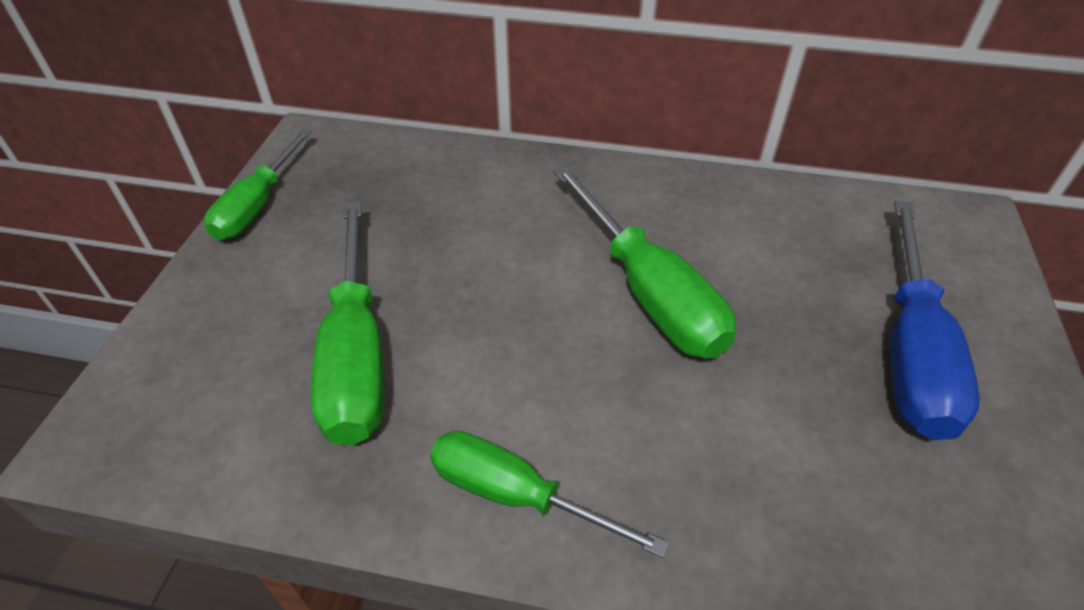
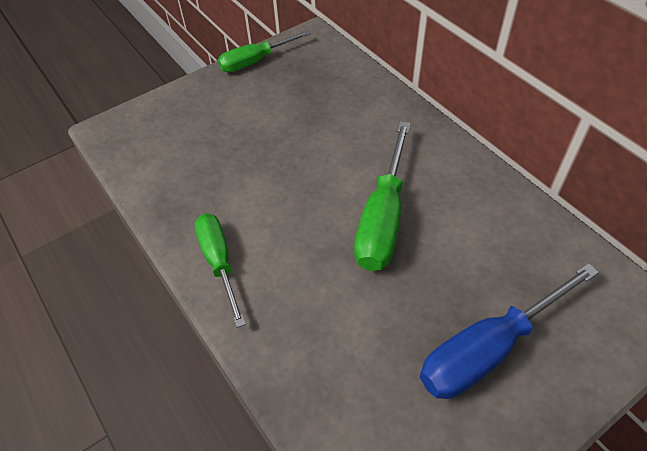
camera: 45 degrees right, 5 degrees up
green screwdriver [311,201,384,445] -> none

